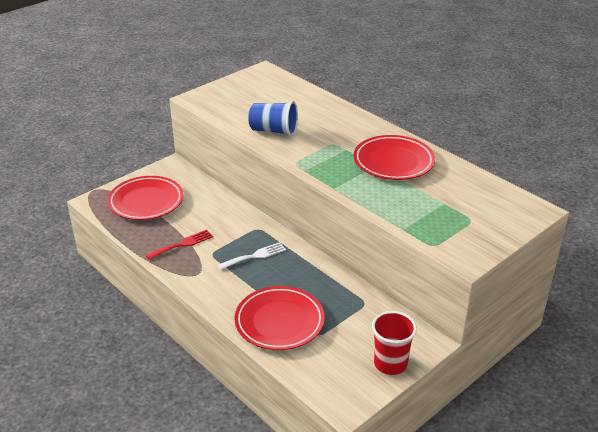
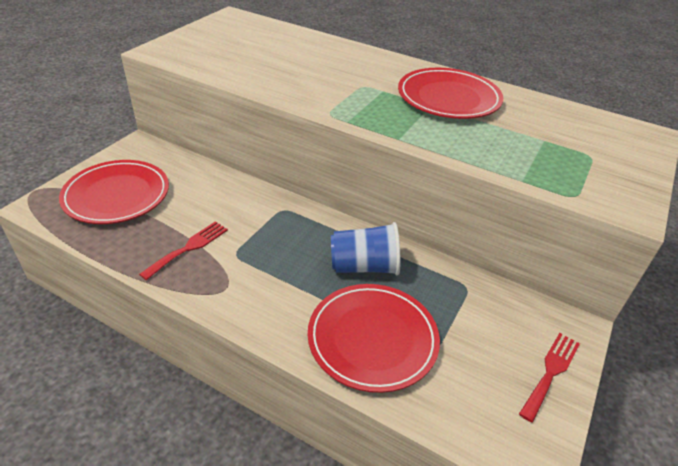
camera: 20 degrees left, 5 degrees up
white fork [217,242,286,270] -> none
blue cup [248,101,298,136] -> blue cup moved to [331,222,400,275]
red cup [372,311,417,375] -> red fork [519,333,580,423]

